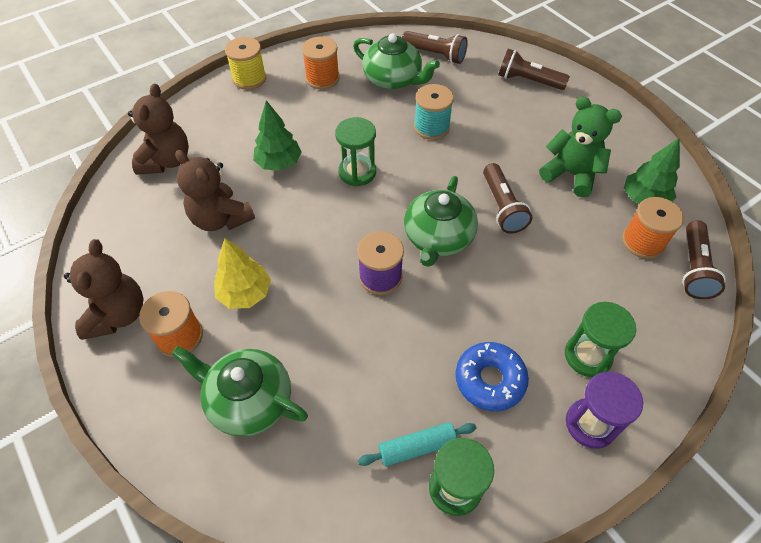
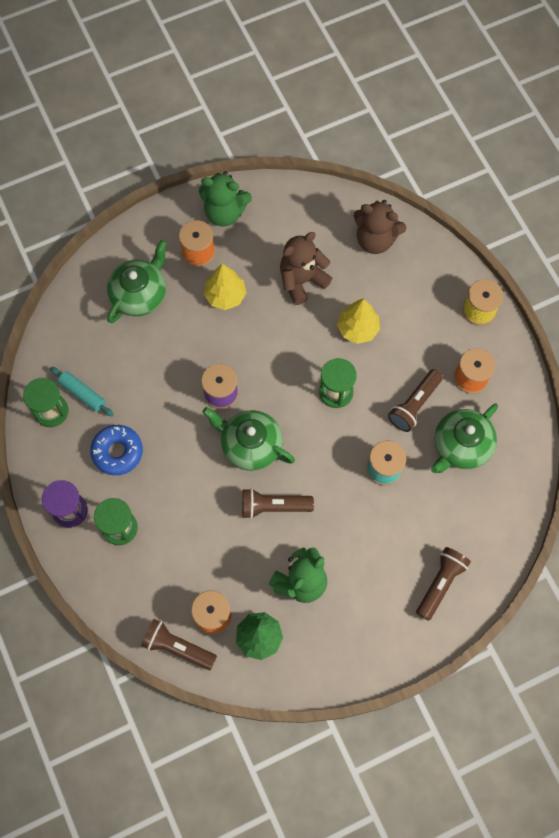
camera: 100 degrees right, 15 degrees up
brown teddy bear [64,239,144,340] -> green teddy bear [199,171,252,227]
green tree [253,100,302,171] -> yellow tree [337,299,380,344]
turquoise rolling pin [358,422,476,467] -> turquoise rolling pin turned 45 degrees counterclockwise [50,367,114,416]
brown flashlight [402,31,468,64] -> brown flashlight moved to [388,369,443,432]

